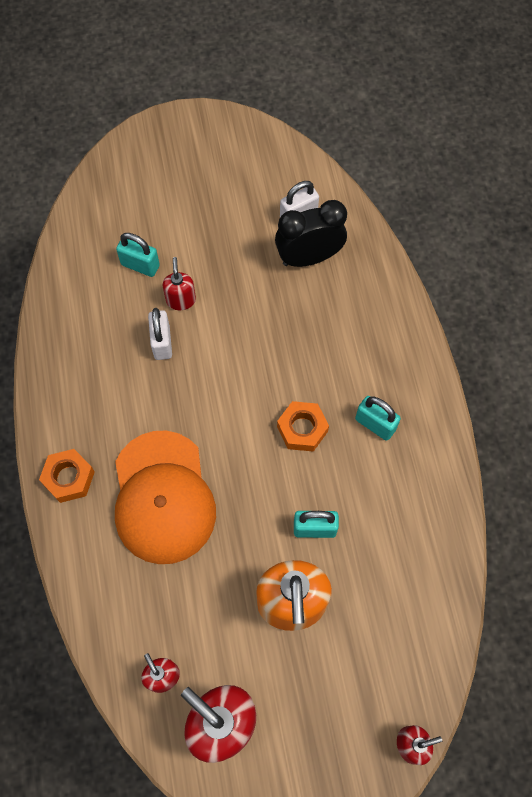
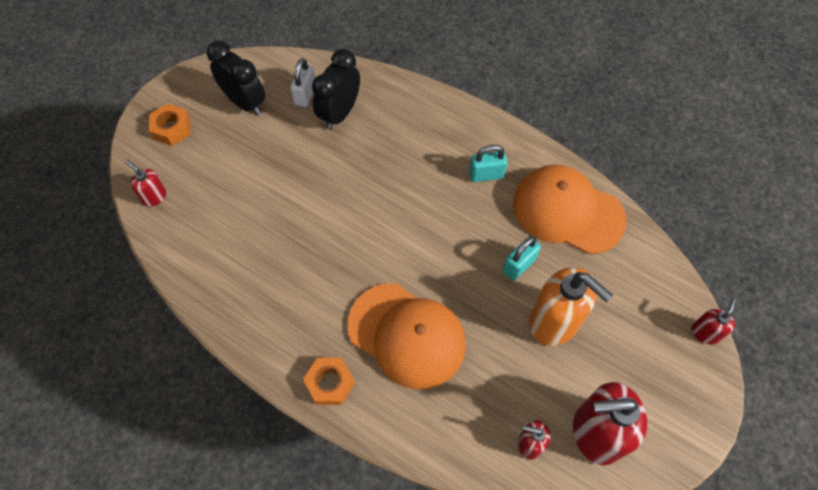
camera: 45 degrees left, 5 degrees down
turquoise padlock [116,233,160,277] -> none
white padlock [148,308,172,360] -> none
red soap dispenser [163,257,196,310] -> red soap dispenser moved to [125,160,166,207]
orange nut [277,401,329,452] -> orange nut moved to [149,104,190,146]
none -> black clock [207,41,265,115]
none -> orange cap [513,165,627,255]

